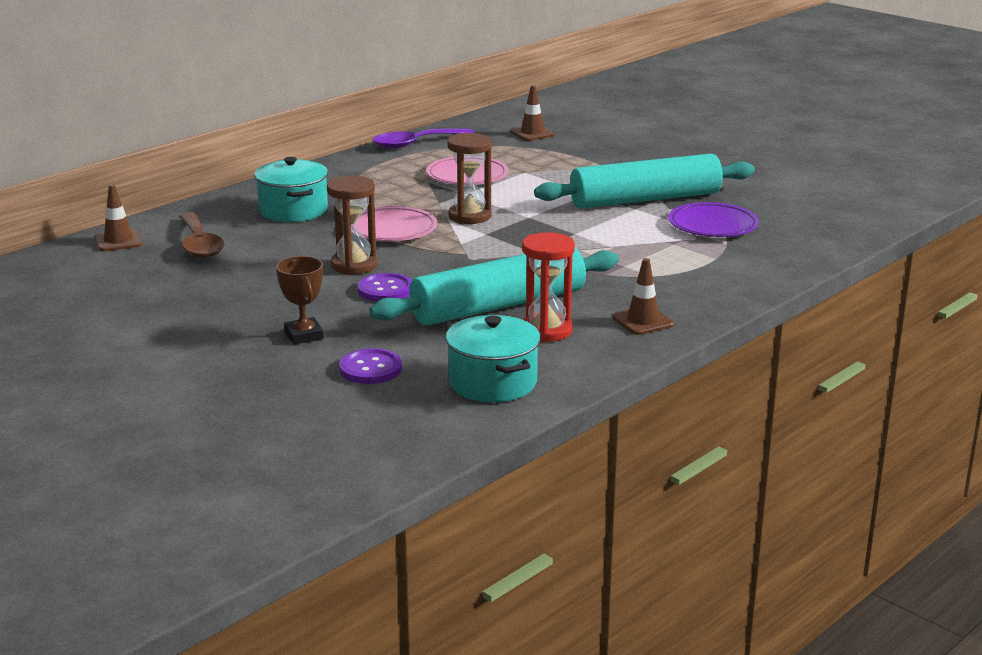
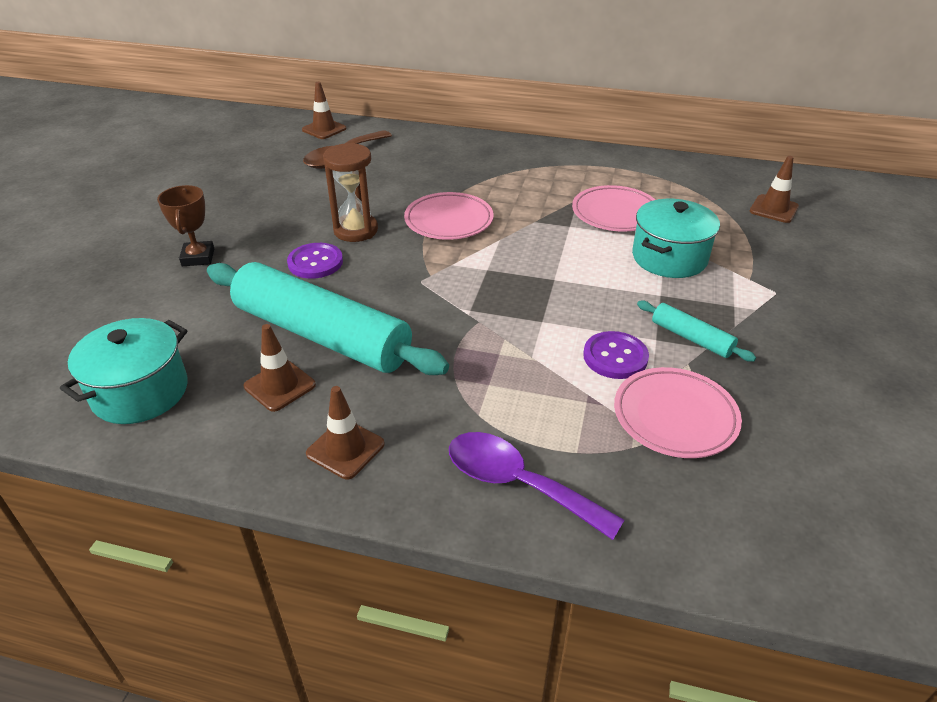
camera: 60 degrees right, 15 degrees up
turquoise pot [254,157,328,222] -> turquoise pot moved to [632,199,720,278]
brown trophy [276,256,324,344] -> brown trophy turned 45 degrees counterclockwise [157,185,214,266]
purple button [339,348,402,384] -> purple button moved to [583,331,649,379]
purple spoon [373,128,474,149] -> purple spoon moved to [449,432,624,540]
brown hourglass [447,133,492,224] -> none
red hourglass [522,232,575,342] -> brown traffic cone [244,324,316,412]
turquoise rolling pin [534,153,755,209] -> turquoise rolling pin [637,301,756,362], size x0.43
purple plate [669,202,759,237] -> pink plate [614,367,742,458]

